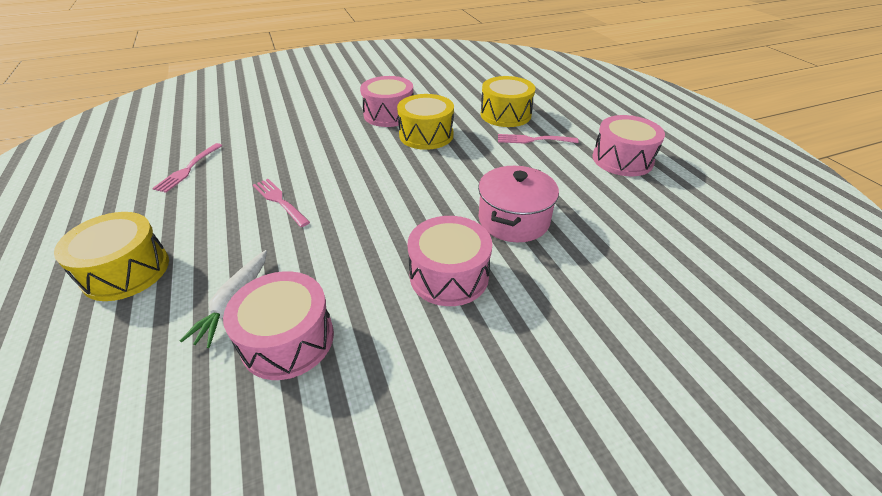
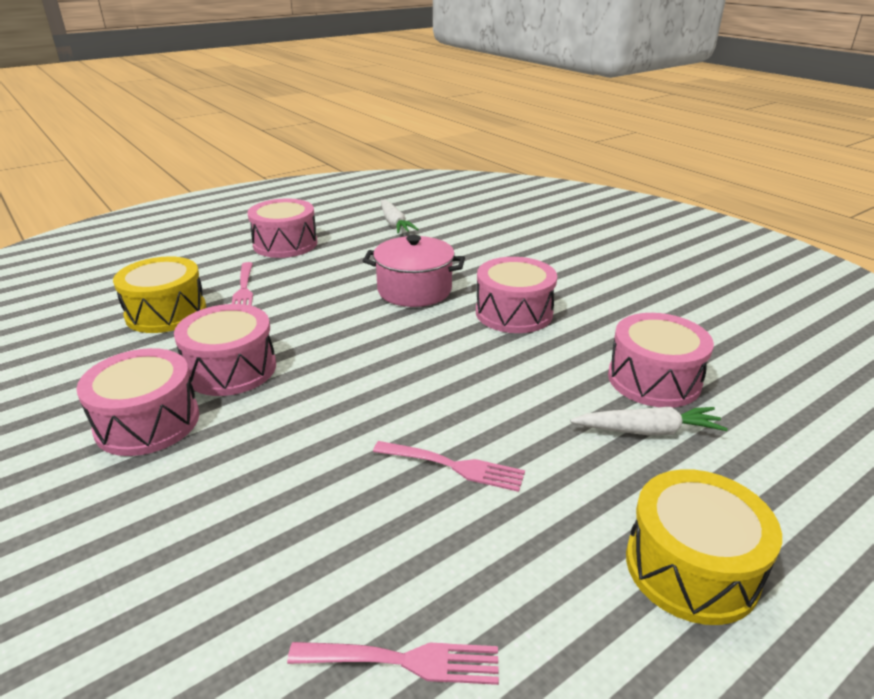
camera: 105 degrees left, 10 degrees down
pink fork [253,179,310,227] -> pink fork turned 105 degrees counterclockwise [373,441,525,492]
yellow drum [397,94,454,150] -> pink drum [174,304,276,396]
none -> white carrot [381,200,419,233]

